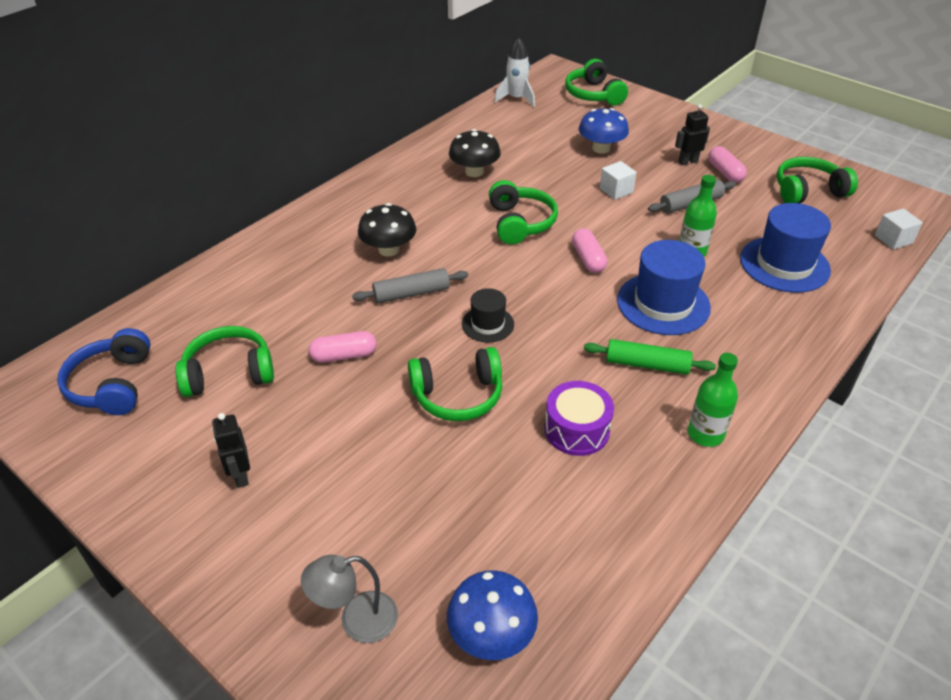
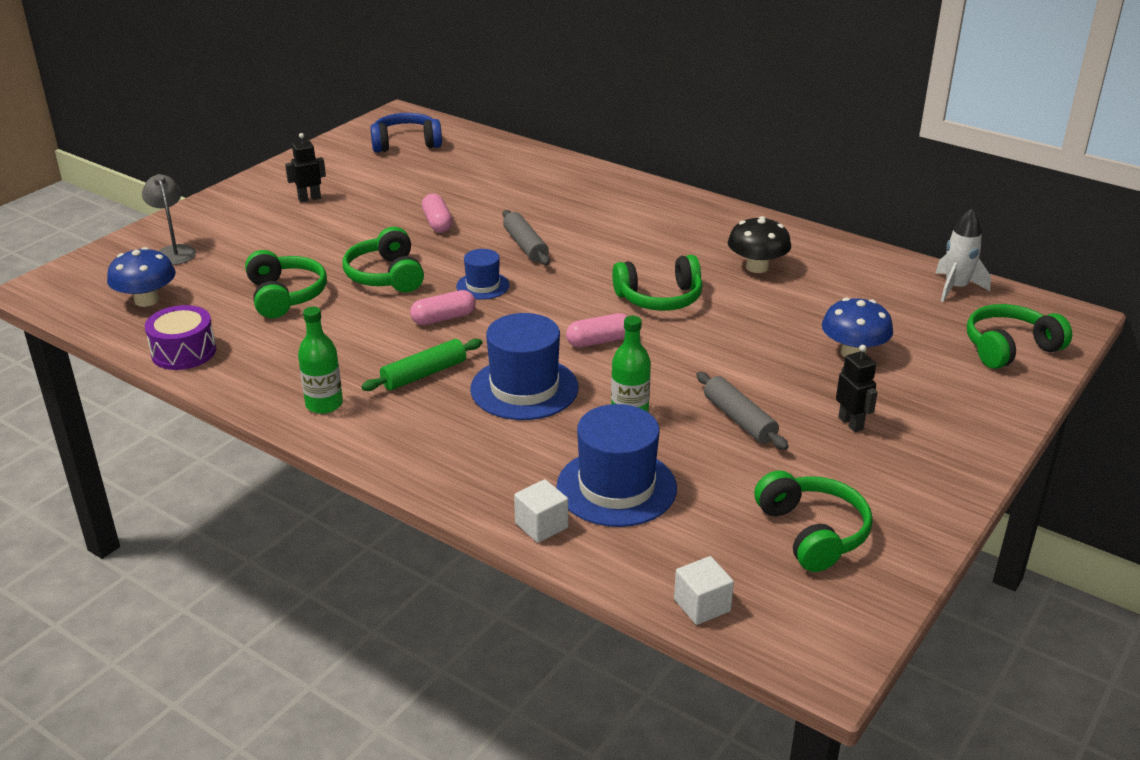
camera: 85 degrees right, 10 degrees down
green headphones [175,326,274,397] -> green headphones moved to [245,250,327,318]
black mushroom [358,203,416,256] -> none
black hat [462,288,514,343] -> blue hat [456,249,510,300]
purple drum [544,381,614,456] -> purple drum moved to [145,305,216,370]
green rolling pin [584,339,716,375] -> green rolling pin turned 45 degrees clockwise [361,339,482,391]
white cube [600,161,637,200] -> white cube moved to [514,479,568,543]
pink capsule [708,146,747,183] -> pink capsule moved to [410,290,476,325]

